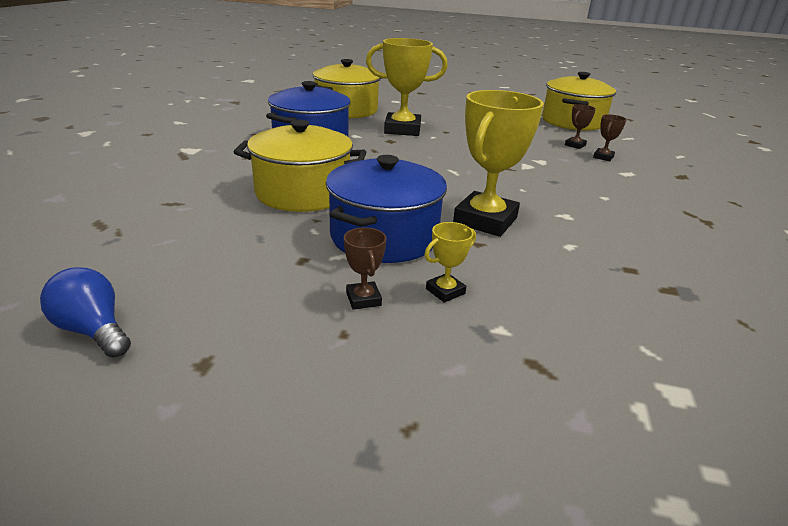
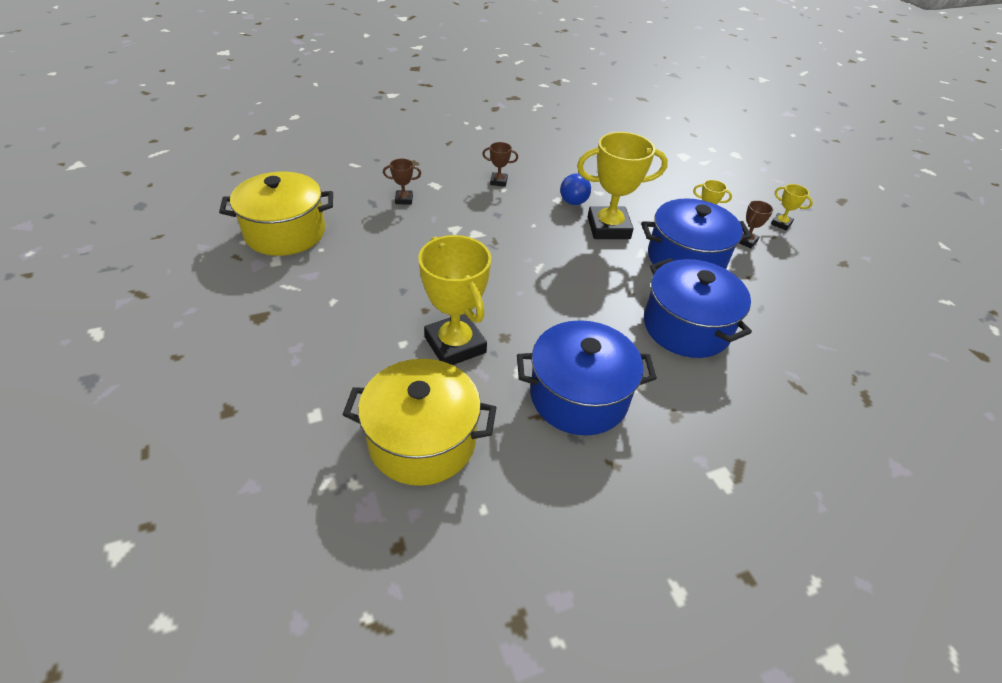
camera: 125 degrees left, 15 degrees up
blue light bulb [40,267,131,358] -> blue light bulb moved to [560,174,591,205]
yellow pot [234,120,366,212] -> blue pot [644,258,752,358]
brown trophy [565,104,596,149] -> brown trophy moved to [482,142,518,187]
none -> yellow trophy [771,184,813,231]

